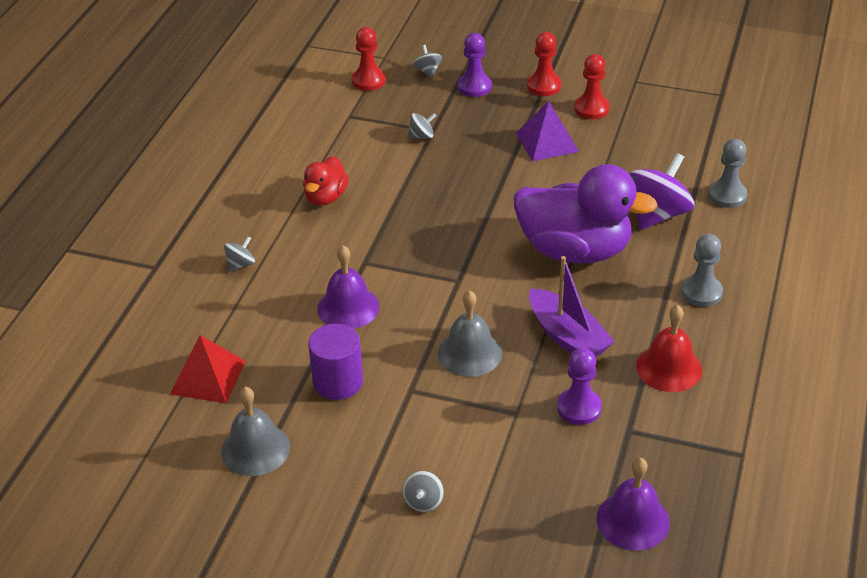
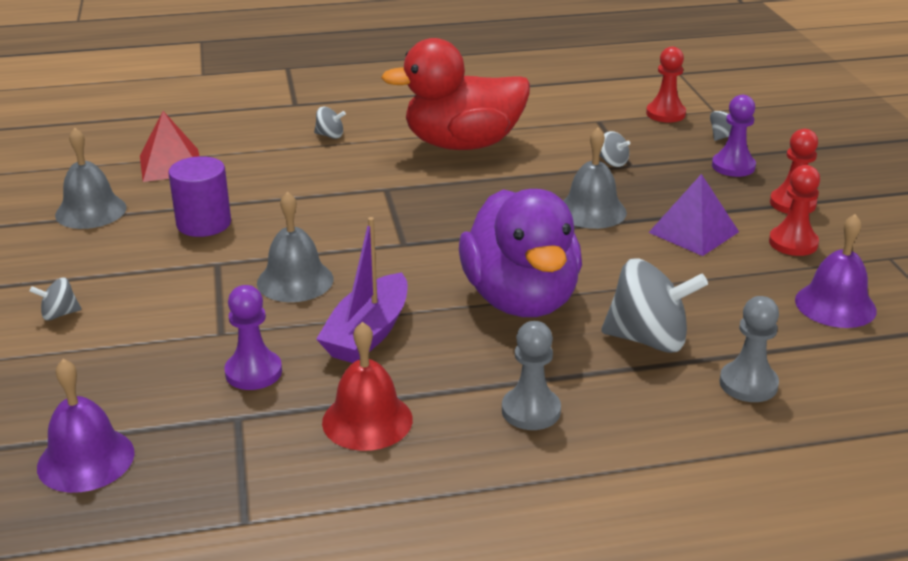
camera: 60 degrees right, 10 degrees down
red duck [303,156,349,206] -> red duck [381,38,530,150], size x1.99
purple bell [317,245,379,329] -> purple bell moved to [795,214,877,328]
purple spinning top [629,153,694,230] -> grey spinning top [601,259,708,353]
none -> grey bell [563,128,627,229]

